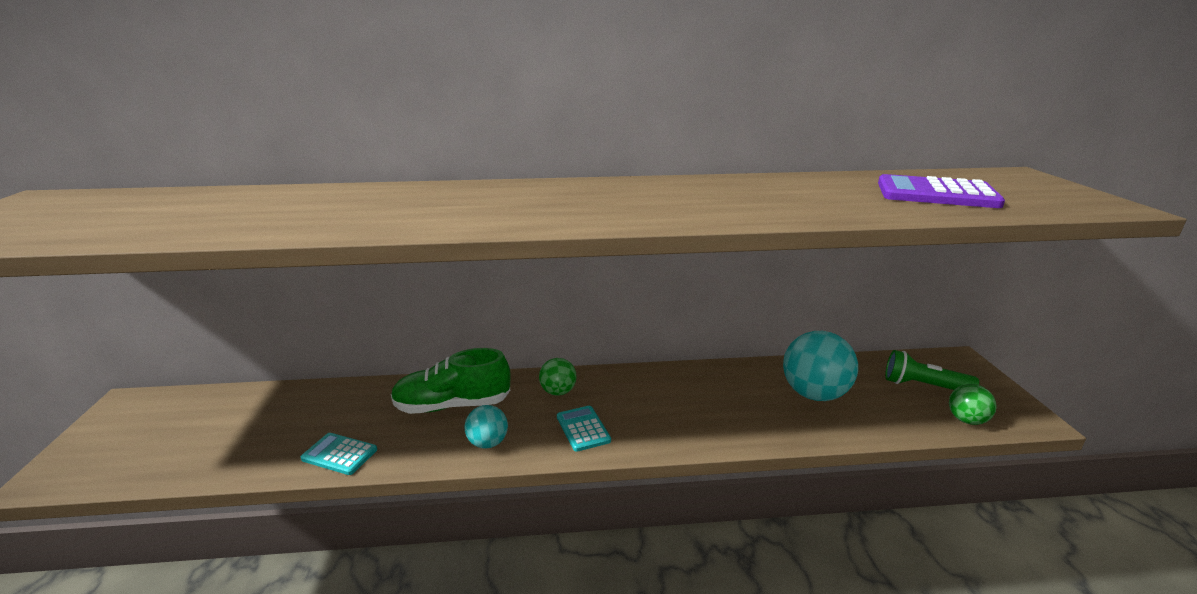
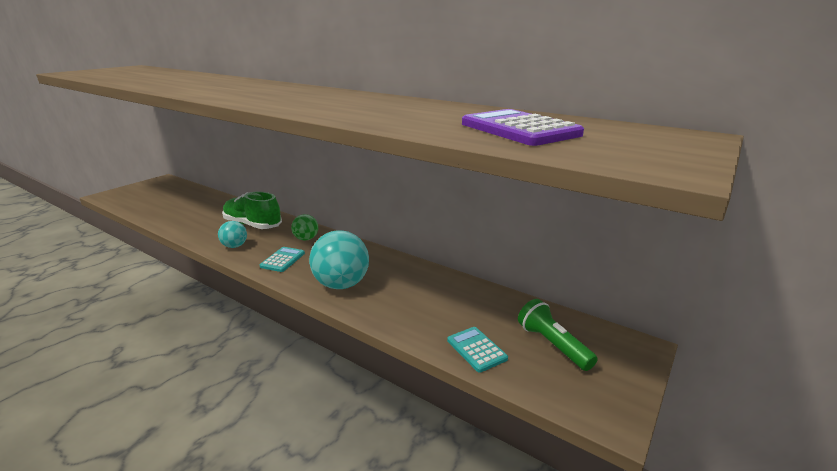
camera: 40 degrees right, 0 degrees up
turquoise calculator [301,433,377,475] -> turquoise calculator moved to [447,327,508,373]
turquoise ball [783,331,858,401] -> turquoise ball moved to [309,230,369,289]
green ball [949,384,996,425] -> none

